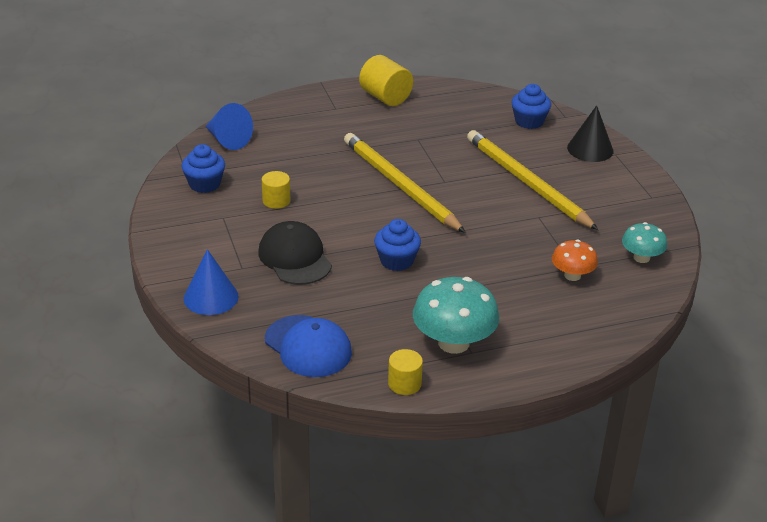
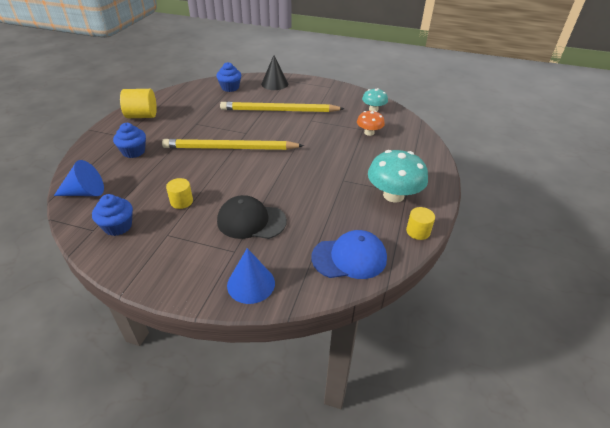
camera: 55 degrees left, 5 degrees up
blue cupcake [374,219,421,271] -> blue cupcake moved to [113,123,146,158]

